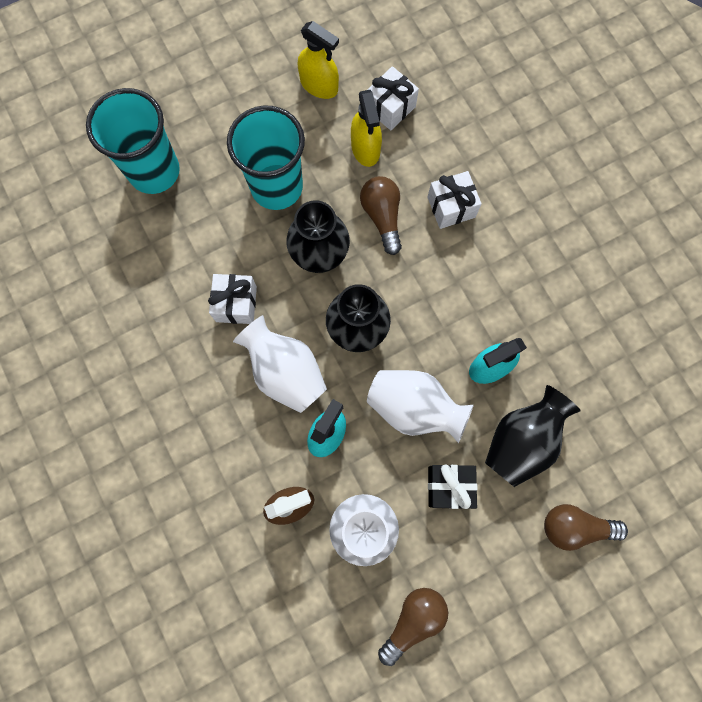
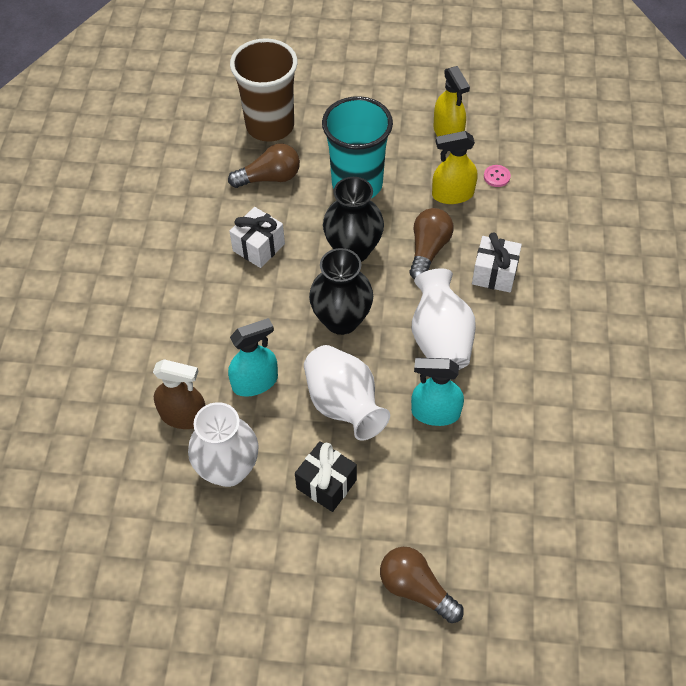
camera: 35 degrees right, 20 degrees down
turquoise cup [86,88,180,194] -> brown cup [230,38,298,142]
white vase [233,315,327,413] -> white vase moved to [412,268,476,370]
yellow spray bottle [351,90,382,167] -> yellow spray bottle turned 60 degrees clockwise [432,131,477,204]
white gift [367,66,419,130] -> pink button [484,165,511,187]
brown light bulb [378,588,448,666] -> brown light bulb moved to [228,143,300,188]
black vase [485,385,581,487] -> none

